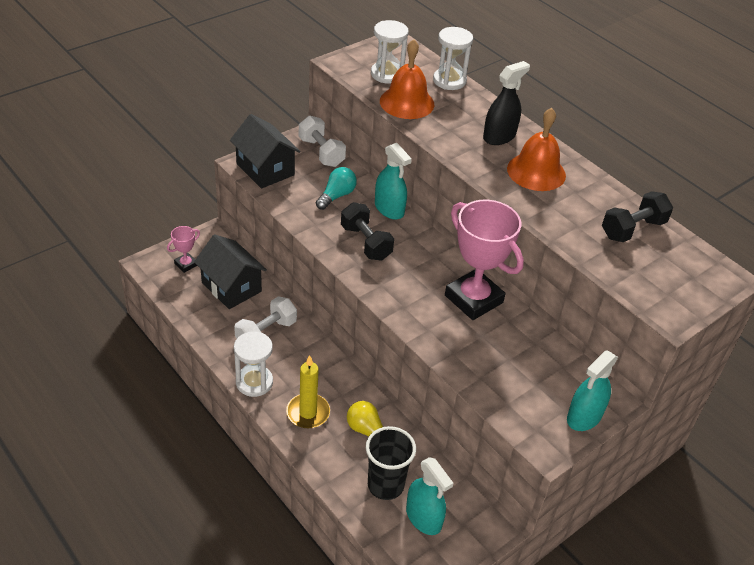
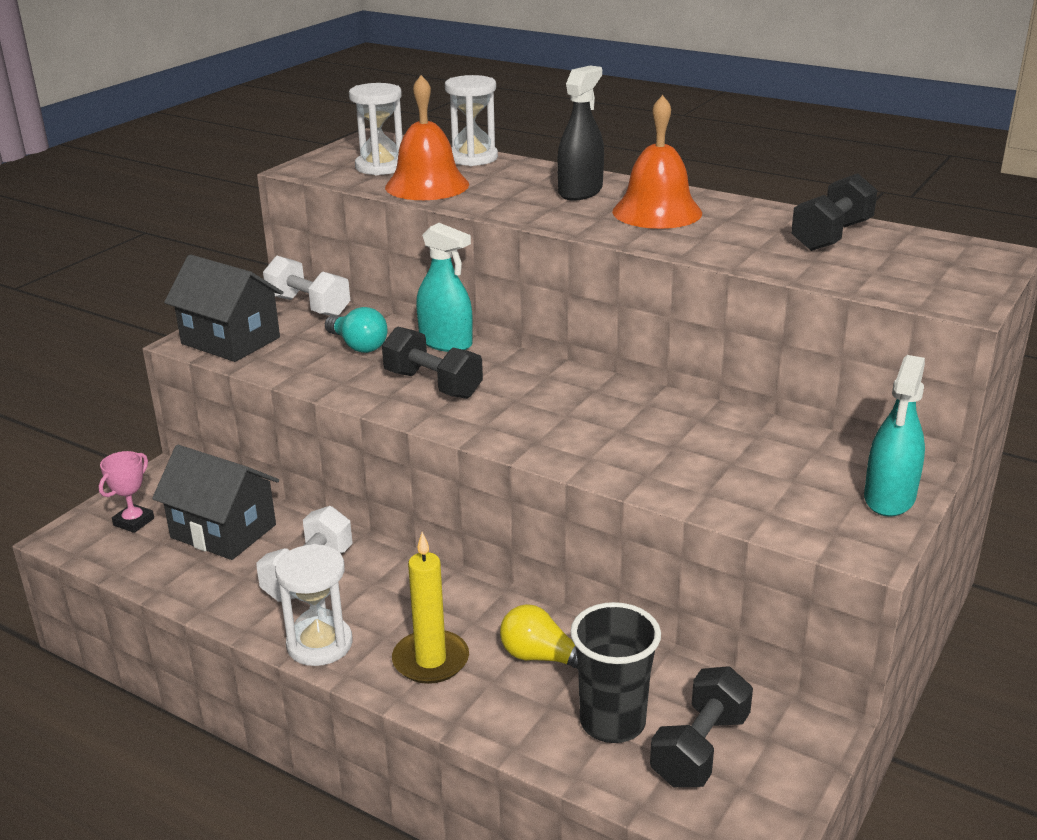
camera: 15 degrees left, 15 degrees down
turquoise light bulb [316,167,357,210] -> turquoise light bulb turned 120 degrees clockwise [325,307,388,353]
turquoise spray bottle [406,457,454,535] -> black dumbbell [650,666,753,787]
pink trophy [445,200,524,320] -> none

